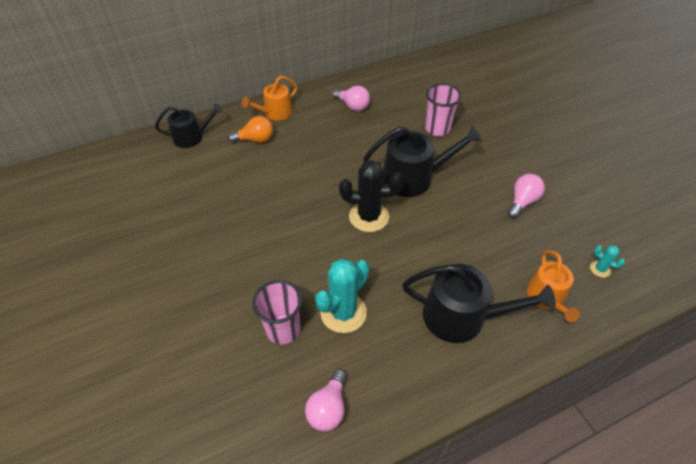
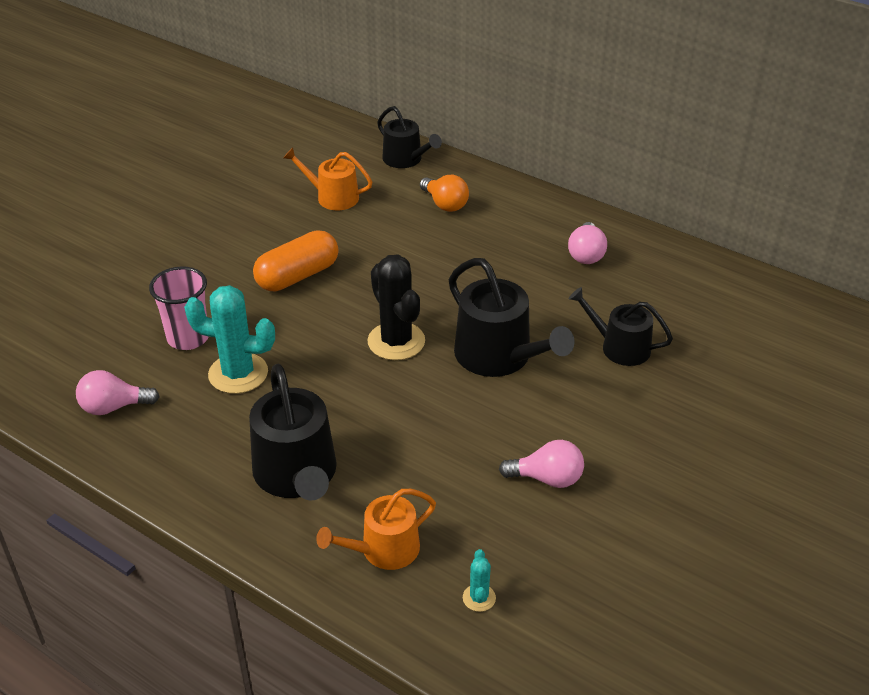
camera: 60 degrees right, 10 degrees down
orange watering can [242,76,297,120] -> orange watering can moved to [283,147,372,210]
pink cup [425,84,462,136] -> black watering can [569,287,673,366]
none -> orange capsule [253,230,339,292]

